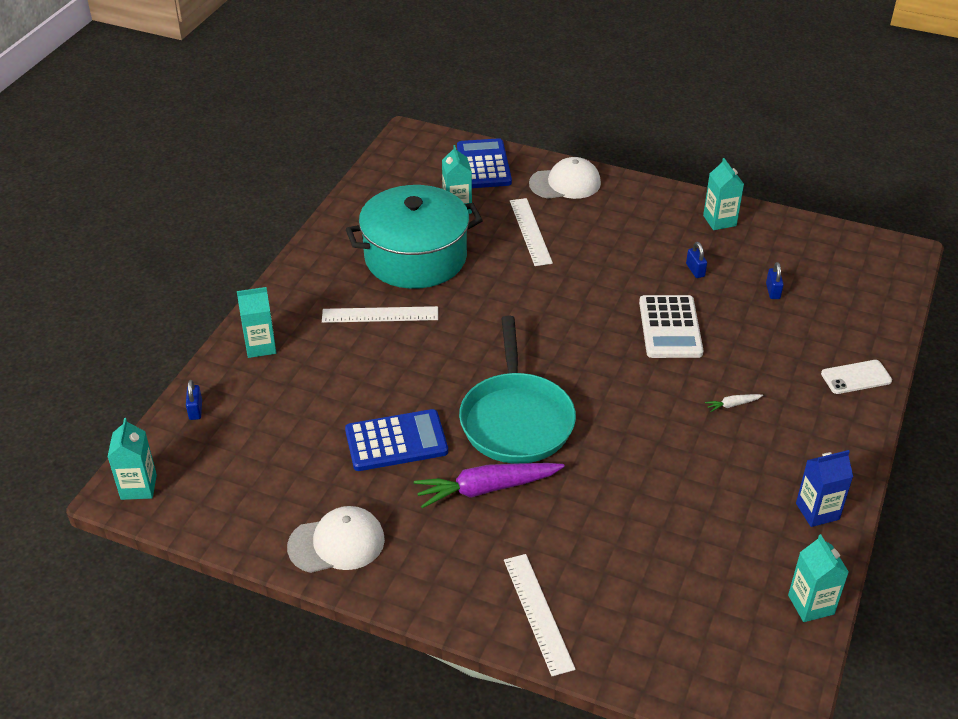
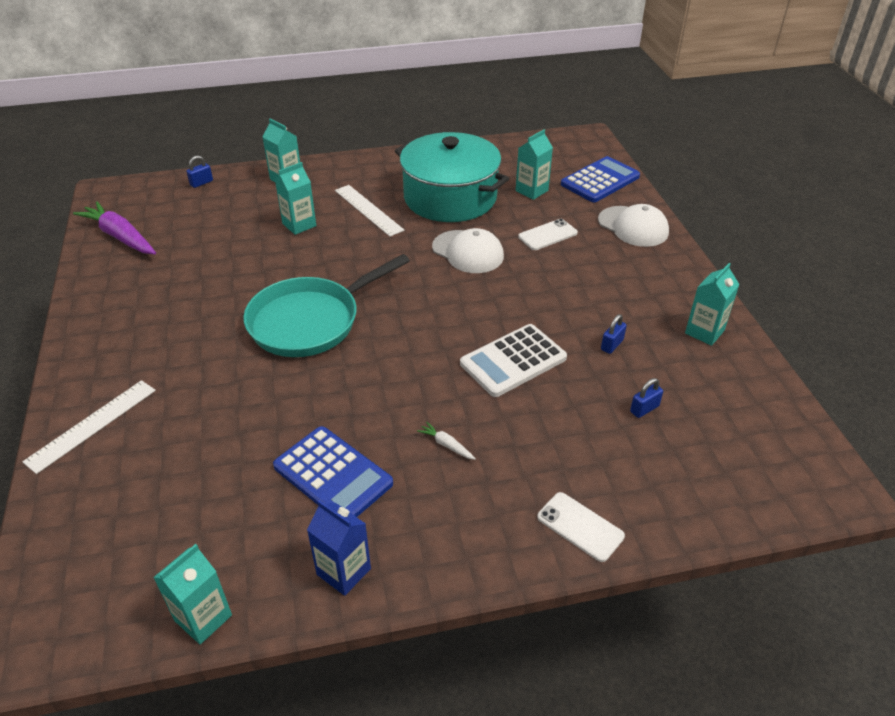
camera: 55 degrees right, 0 degrees up
turquoise carton [107,418,157,500] -> turquoise carton moved to [275,162,316,235]
white cap [287,506,385,573] -> white cap moved to [432,228,504,273]
blue calculator [345,409,448,471] -> blue calculator moved to [273,426,393,517]
purple carrot [414,463,565,508] -> purple carrot moved to [73,201,156,254]
white ruler [510,198,553,266] -> white phone [518,219,578,250]

